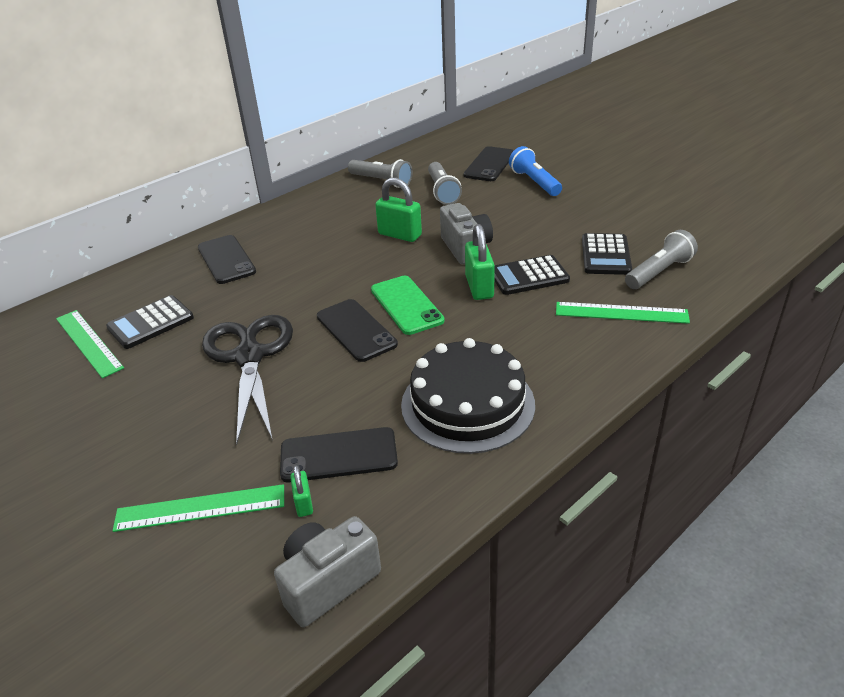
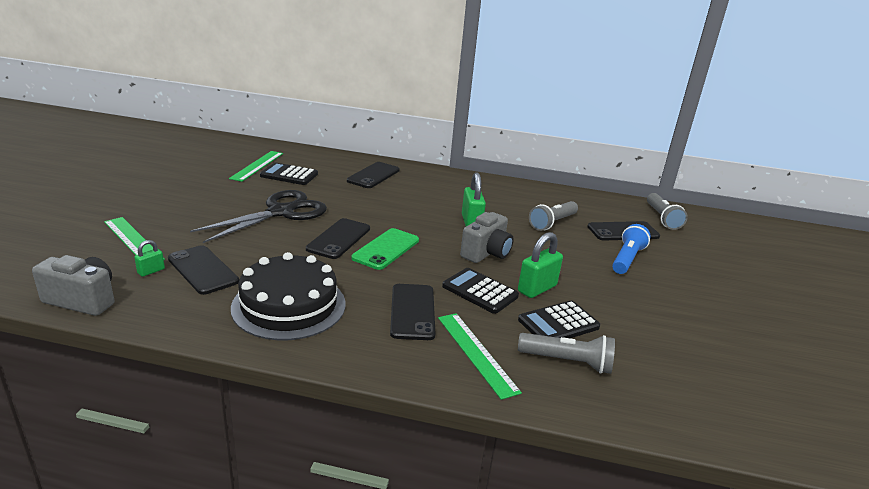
camera: 50 degrees right, 10 degrees down
grey flashlight [348,159,413,188] -> grey flashlight moved to [647,193,688,230]
green padlock [465,224,495,300] -> green padlock moved to [518,232,563,298]
none -> black phone [390,284,435,340]

